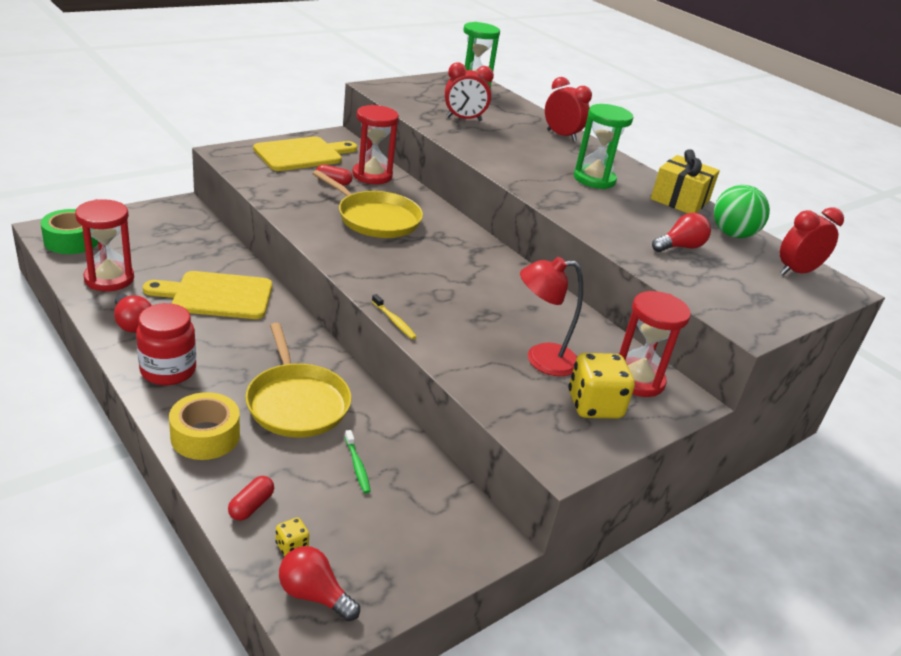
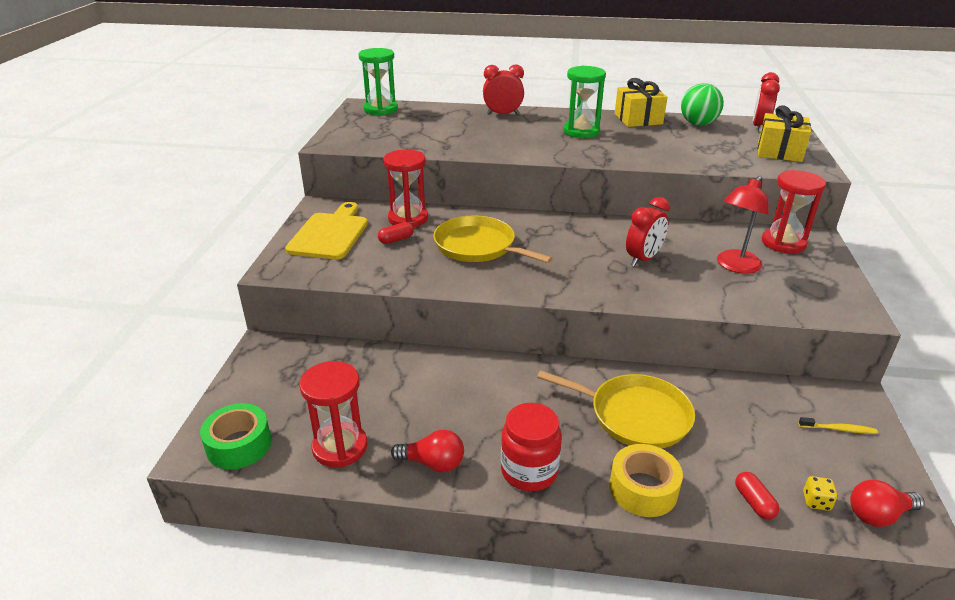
camera: 40 degrees left, 0 degrees up
yellow cutting board [143,271,272,319] -> none
yellow pan [312,170,423,238] -> yellow pan turned 135 degrees counterclockwise [433,216,553,263]
green toothbrush [345,430,371,493] -> none
yellow toothbrush [372,294,417,339] -> yellow toothbrush moved to [799,417,878,434]
red clock [445,62,494,121] -> red clock moved to [626,197,670,266]
yellow dice [568,353,635,419] -> none
red light bulb [652,213,711,252] -> none
none -> yellow gift [758,105,811,162]

